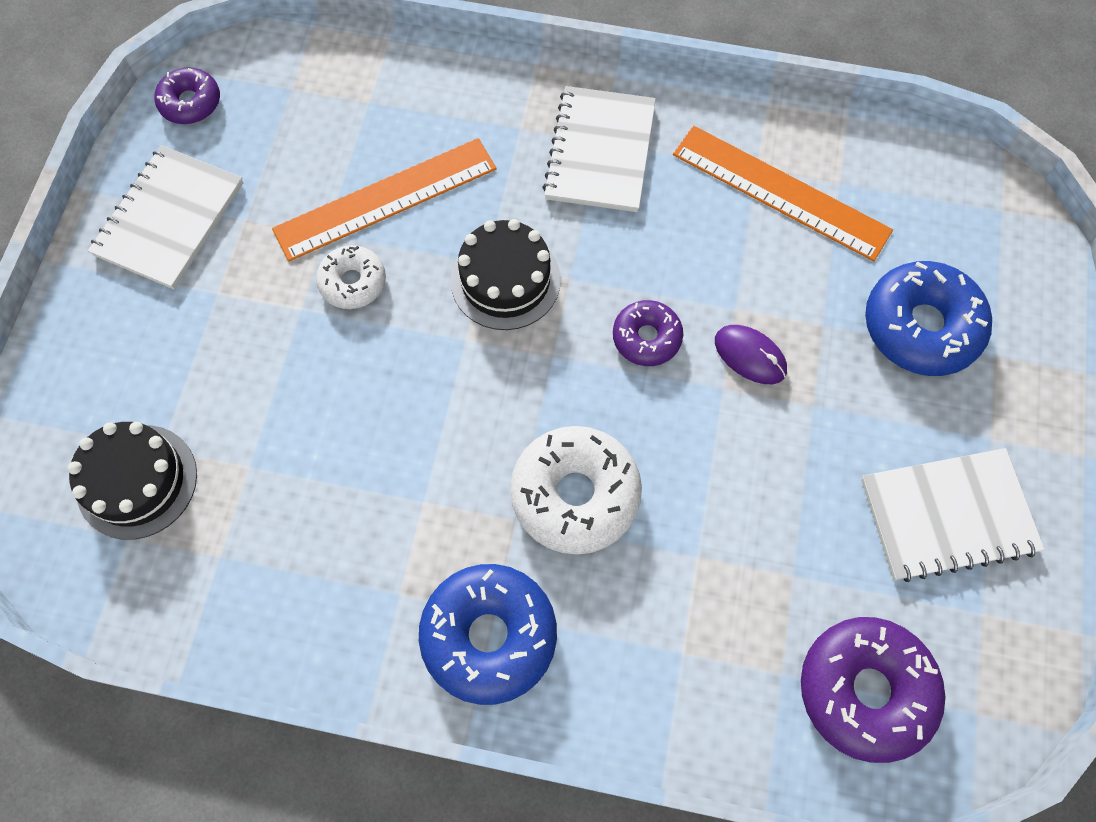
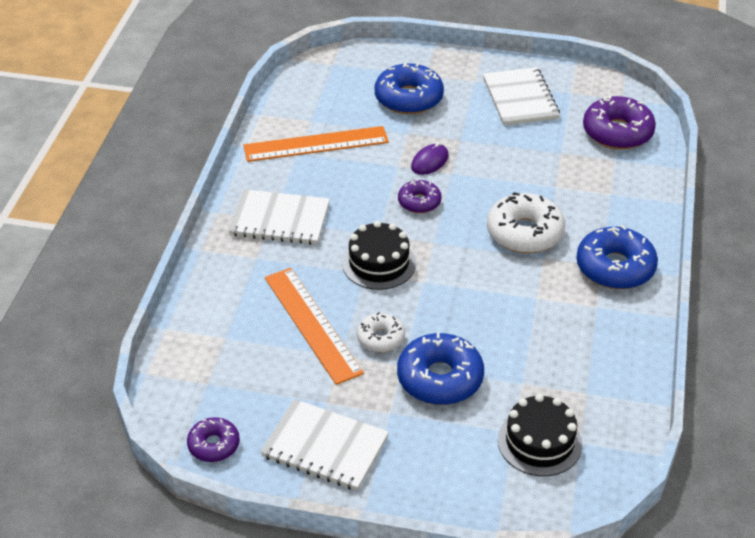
camera: 90 degrees left, 25 degrees down
orange ruler [673,125,893,261] -> orange ruler turned 45 degrees clockwise [243,126,389,162]
none -> blue donut [397,332,484,405]

